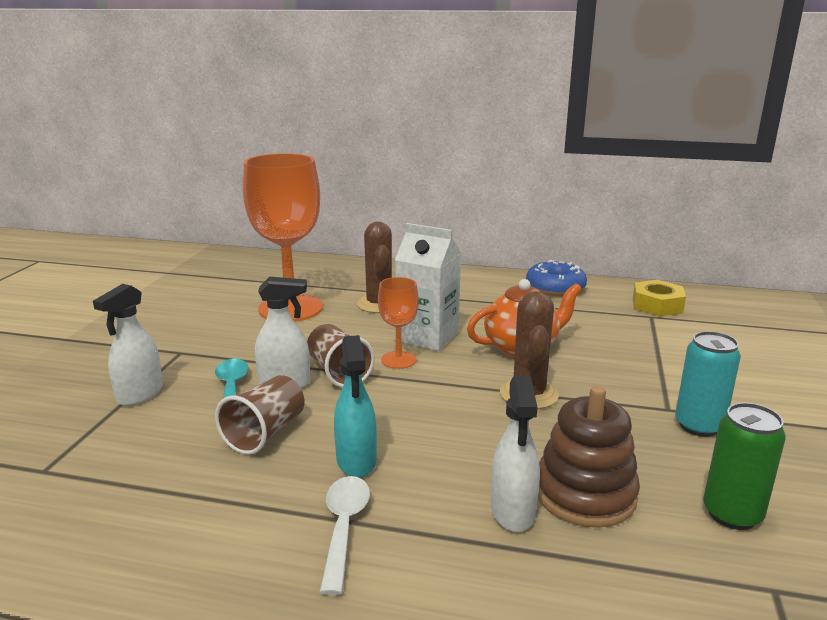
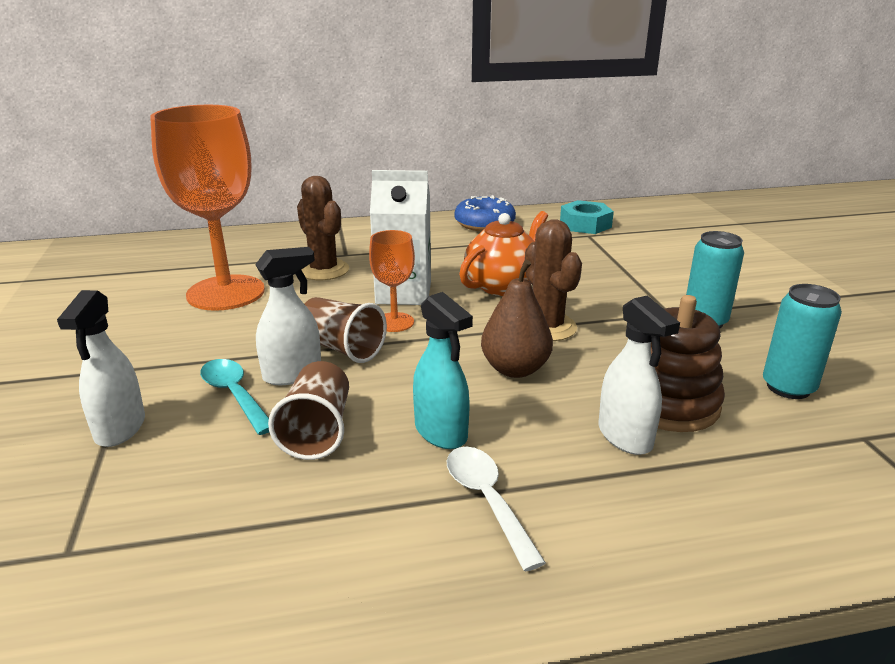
camera: 25 degrees left, 5 degrees up
yellow nut [633,280,686,317] -> turquoise nut [560,200,614,234]
green can [703,403,786,530] -> turquoise can [763,284,842,399]
none -> brown pear [481,260,553,378]

